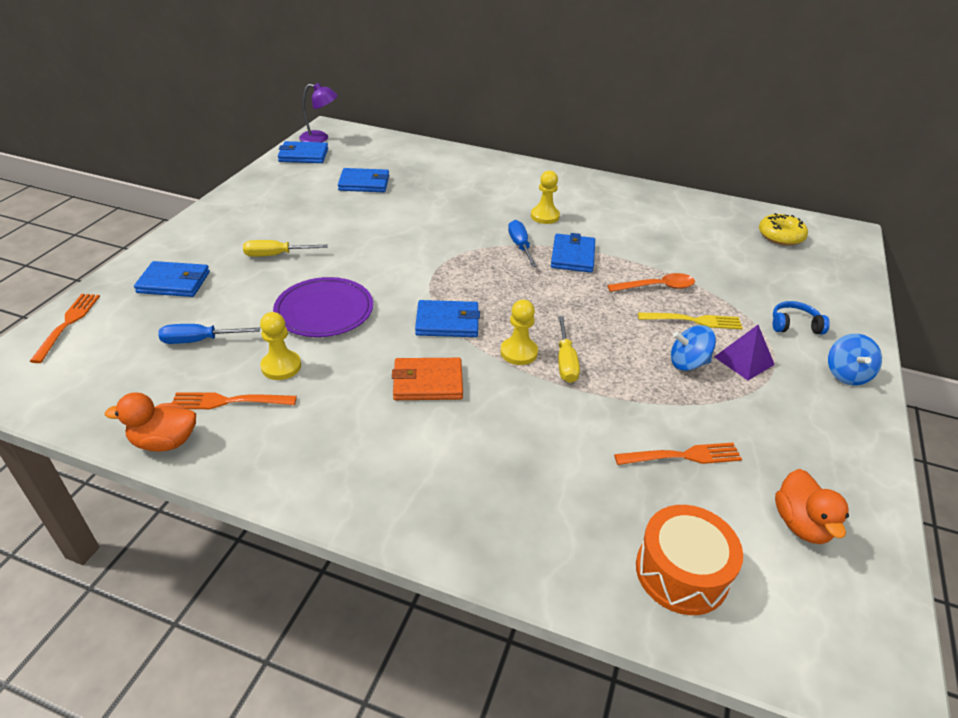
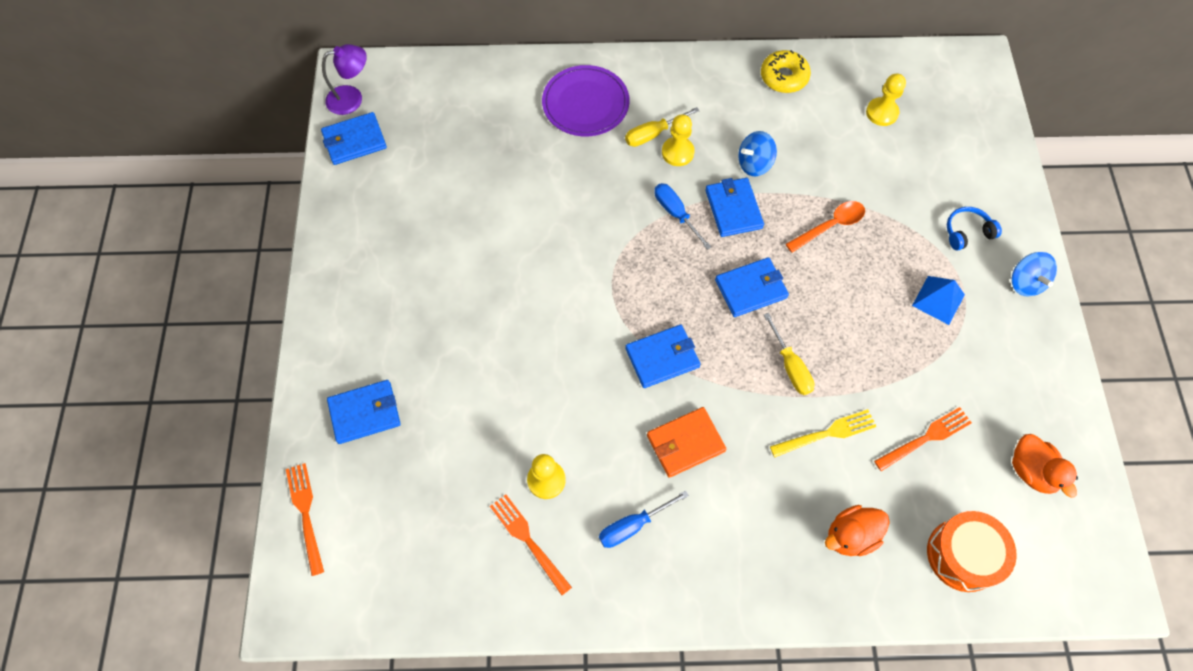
camera: 20 degrees left, 25 degrees up
orange duck [105,392,196,452] -> orange duck moved to [825,505,890,556]
blue screwdriver [158,324,260,344] -> blue screwdriver moved to [599,490,689,548]
orange fork [172,392,297,409] -> orange fork turned 75 degrees clockwise [490,494,572,595]
yellow screwdriver [243,240,328,257] -> yellow screwdriver moved to [625,107,700,147]
purple plate [273,277,373,337] -> purple plate moved to [542,65,630,136]
blue wallet [338,168,389,192] -> blue wallet moved to [715,257,789,317]
yellow pawn [500,300,538,365] -> yellow pawn moved to [866,73,906,126]
yellow fork [638,312,743,329] -> yellow fork moved to [770,409,877,457]
blue spinning top [671,325,716,371] -> blue spinning top moved to [738,131,777,177]
purple pyramid [714,325,775,381] -> blue pyramid [912,276,965,325]
yellow donut [759,213,808,246] -> yellow donut moved to [761,50,811,93]

